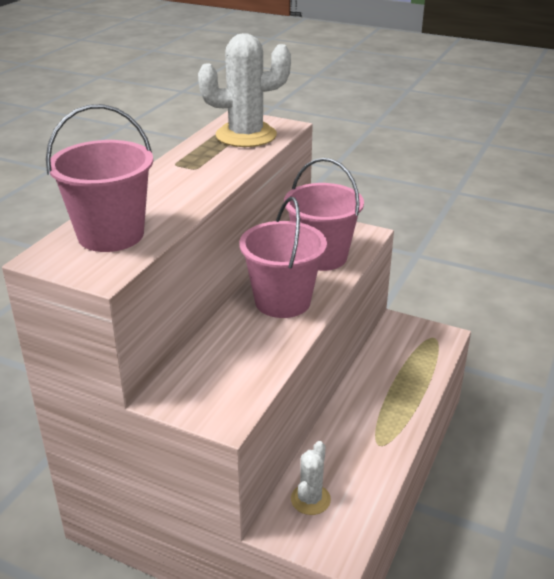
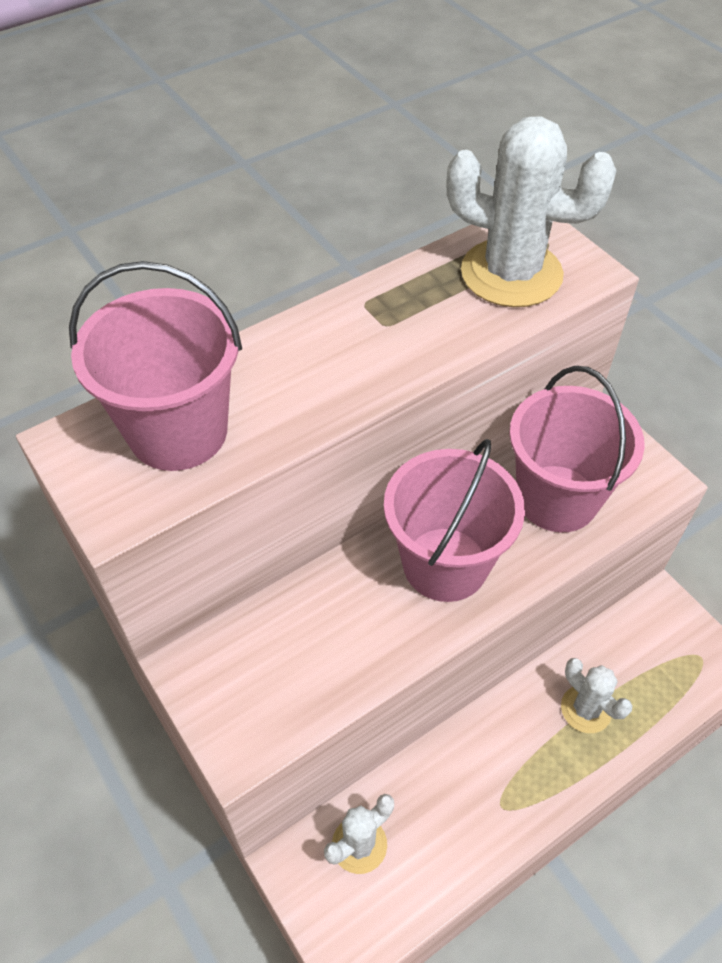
camera: 30 degrees right, 20 degrees up
none -> white cactus [561,658,632,733]

